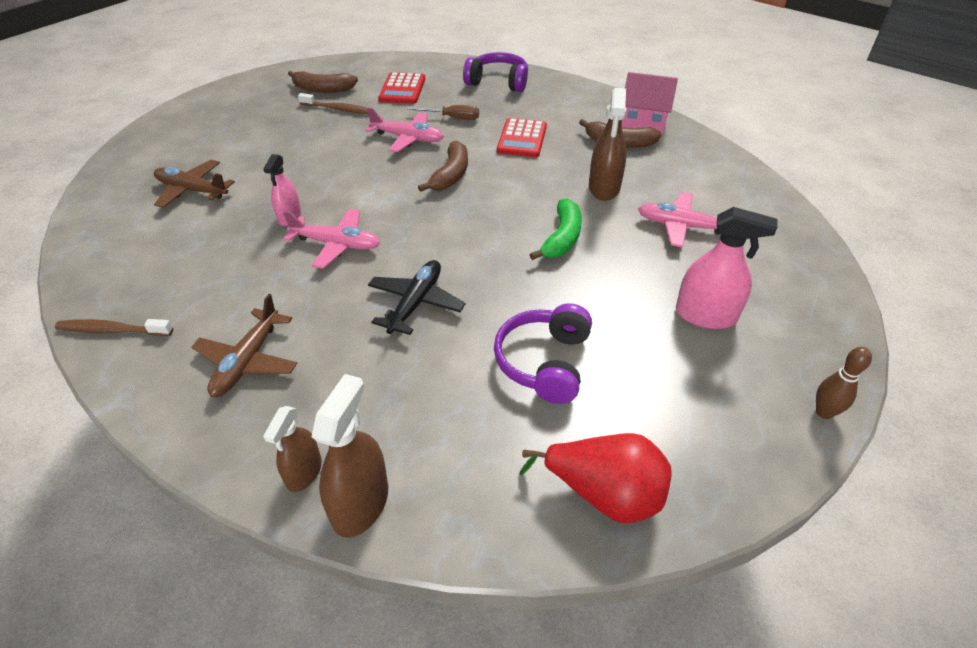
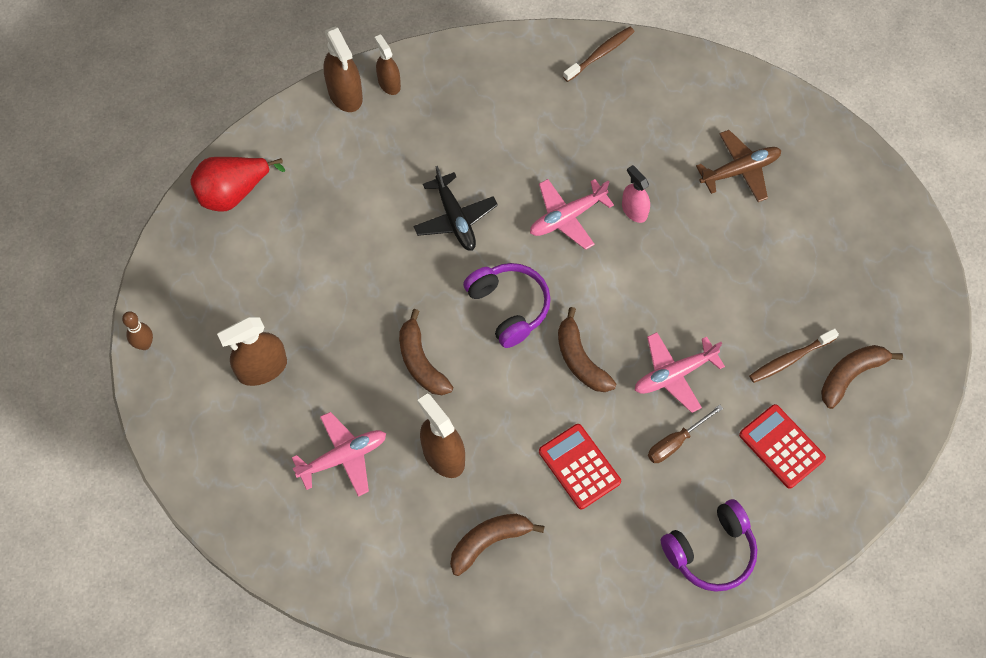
camera: 135 degrees right, 20 degrees up
brown plane [191,294,297,397] -> none
purple headphones [494,303,592,404] -> purple headphones moved to [463,263,551,348]
green banana [530,198,582,260] -> brown banana [399,309,453,395]
pink house [621,72,678,135] -> none
pink spray bottle [676,207,777,329] -> brown spray bottle [217,317,287,386]

